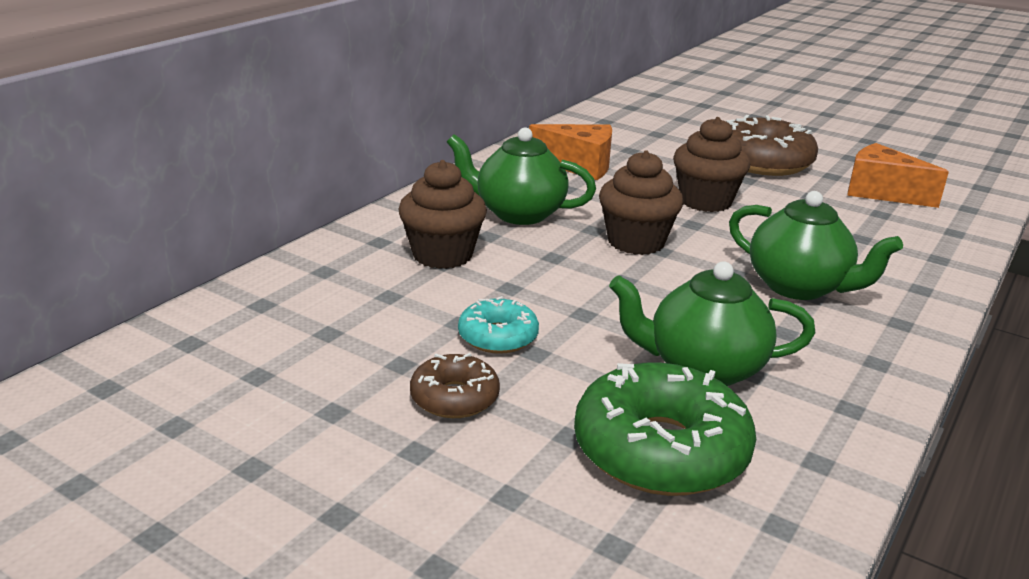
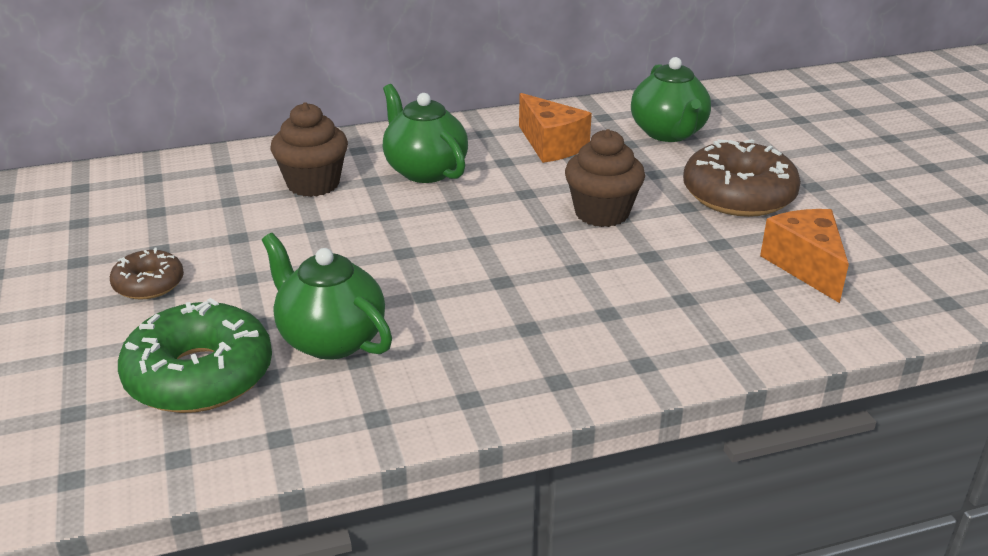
camera: 40 degrees right, 5 degrees up
turquoise donut [458,296,539,354] -> none
brown cupcake [599,150,683,255] -> none
green teapot [729,191,903,300] -> green teapot moved to [631,57,711,142]

